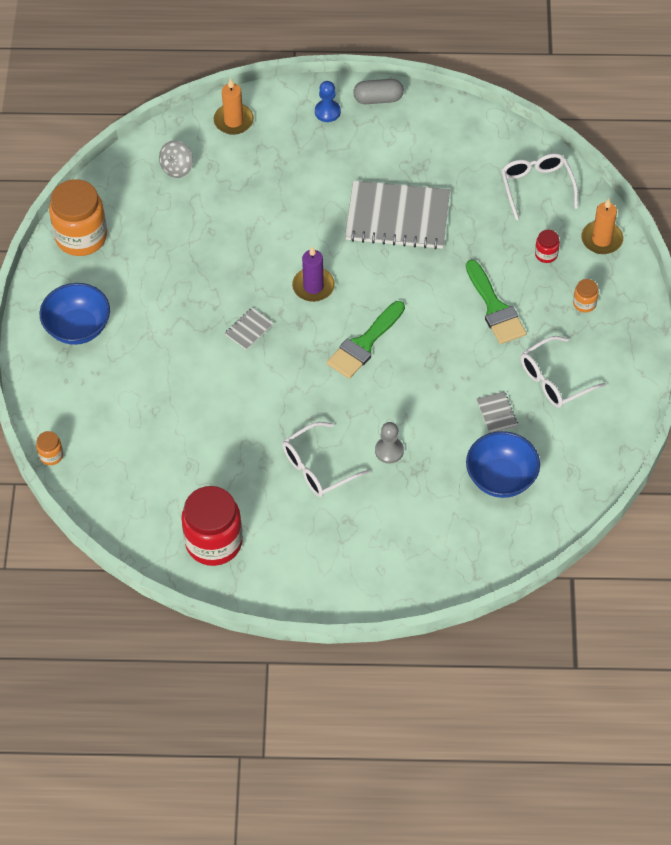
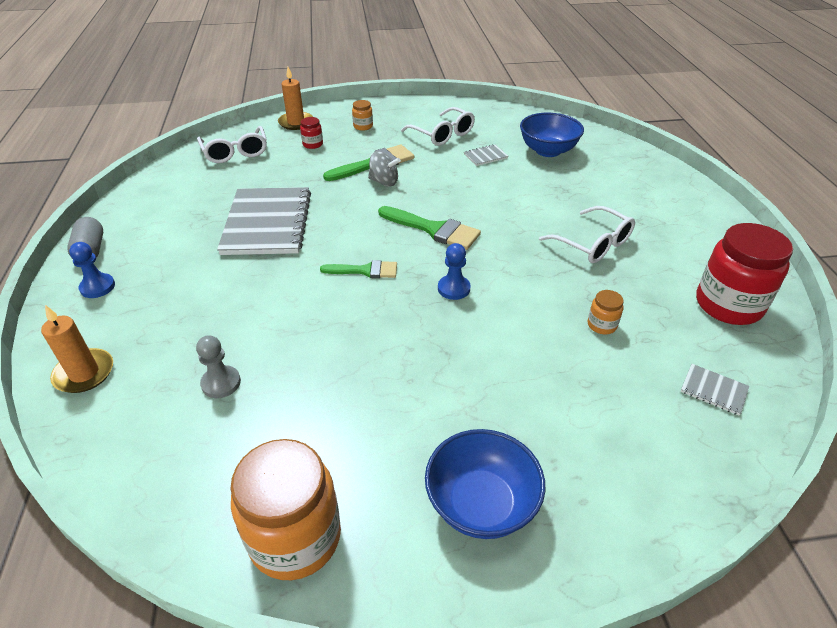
camera: 100 degrees left, 15 degrees down
orange jar [36,431,63,465] -> orange jar moved to [588,290,624,334]
grey spinning top [159,141,193,178] -> grey spinning top moved to [368,151,401,187]
grey notebook [225,308,274,350] -> grey notebook moved to [681,364,749,416]
purple candle [292,246,335,302] -> green brush [320,260,397,278]
grey pawn [375,422,404,464] -> grey pawn moved to [196,335,241,398]
white glasses [501,153,578,220] -> white glasses turned 90 degrees counterclockwise [197,126,267,163]
none -> blue pawn [438,243,471,300]

